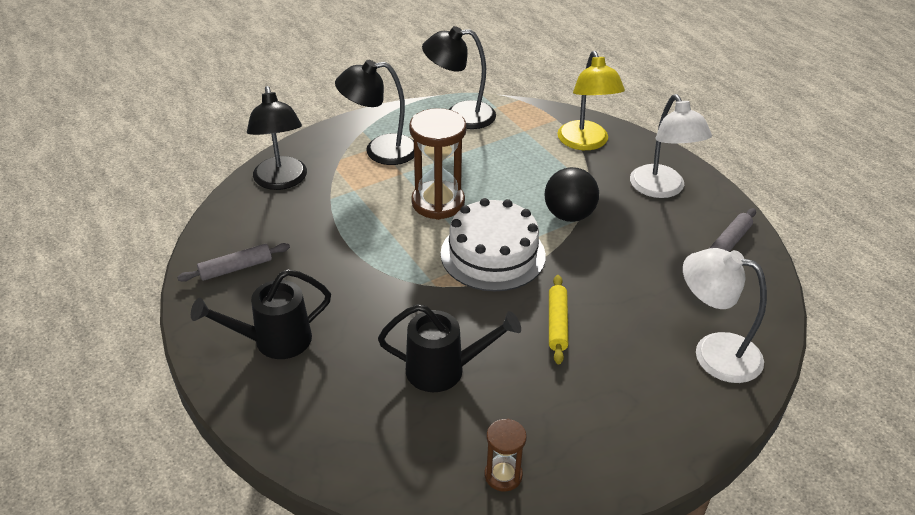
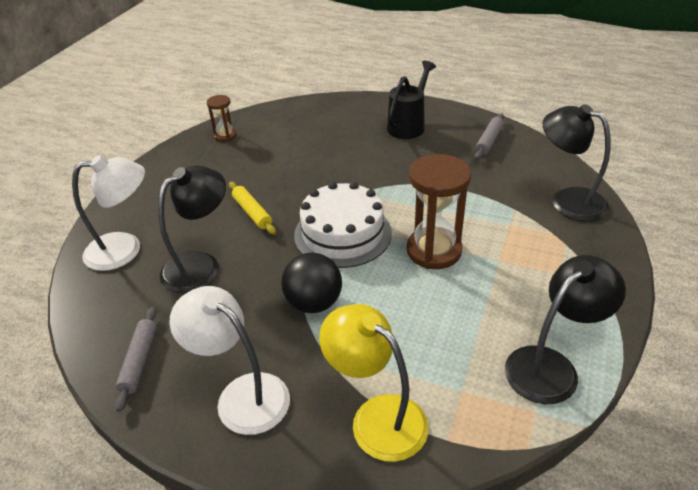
camera: 145 degrees right, 0 degrees up
black lamp [335,60,414,165] -> black lamp moved to [158,165,226,293]
black watering can [378,304,521,392] -> none

